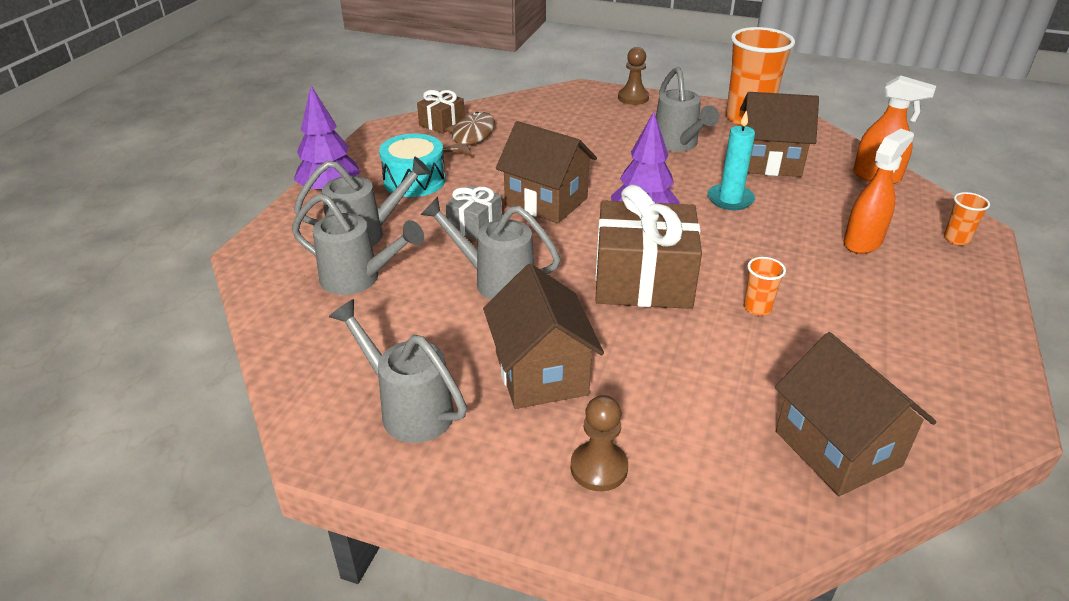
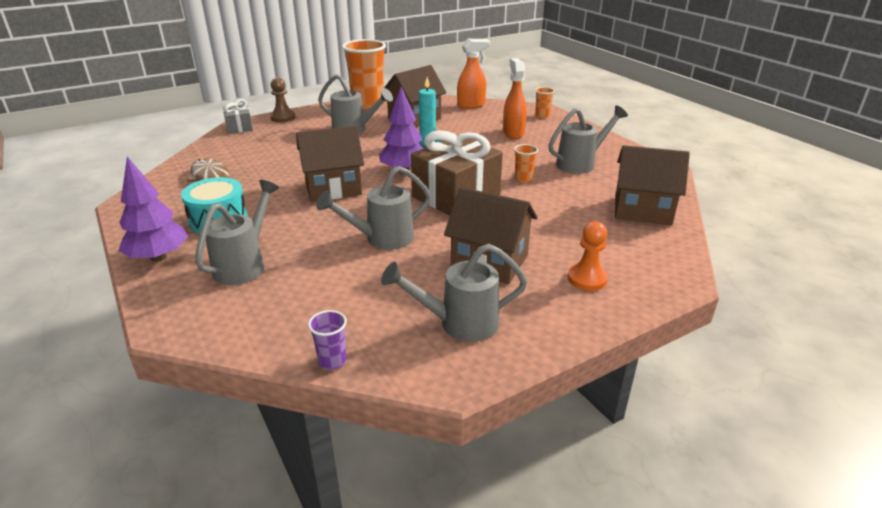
camera: 50 degrees left, 5 degrees down
grey watering can [292,193,424,295] -> grey watering can moved to [548,105,628,174]
brown gift [417,90,465,134] -> none
grey gift [445,185,502,240] -> grey gift moved to [223,100,253,134]
brown pawn [571,395,628,491] -> orange pawn [568,221,608,291]
none -> purple cup [308,310,347,370]

